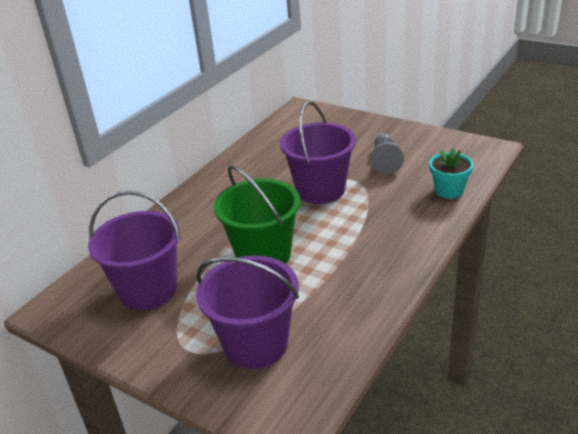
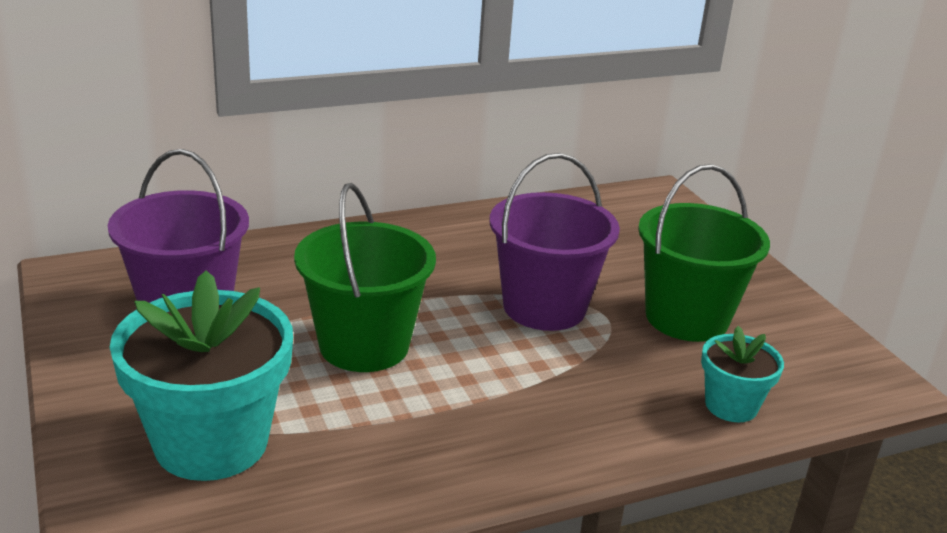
camera: 30 degrees right, 5 degrees down
purple bucket [196,256,299,369] -> turquoise flower pot [110,270,293,481]
grey pawn [371,134,404,174] -> green bucket [638,164,770,342]

